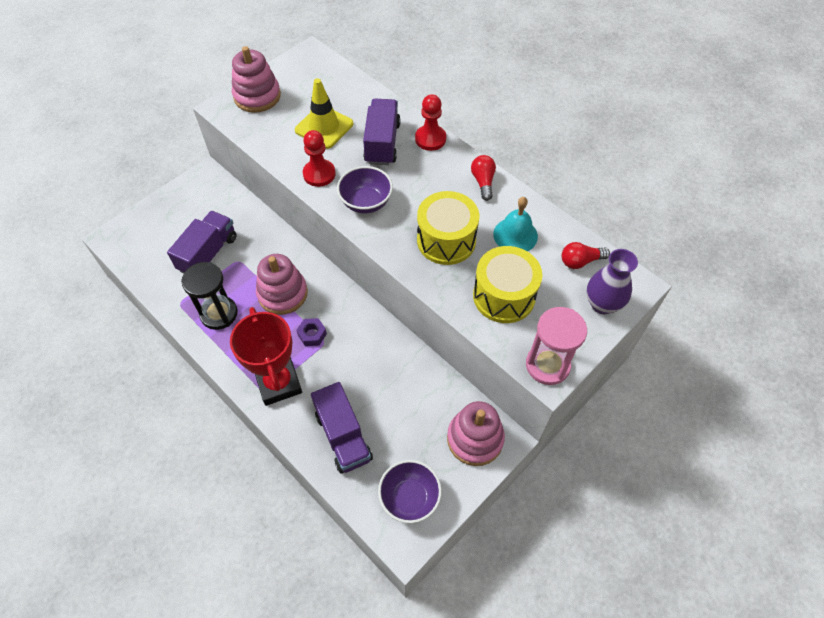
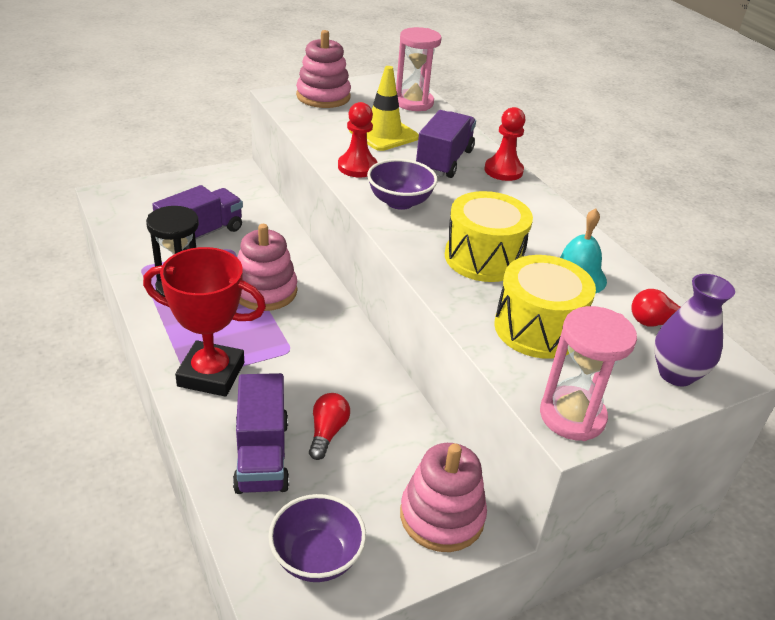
camera: 15 degrees right, 20 degrees down
red trophy [230,307,302,406] -> red trophy turned 75 degrees counterclockwise [143,247,266,397]
purple nut [296,318,327,346] -> none
red light bulb [471,155,496,201] -> red light bulb moved to [309,393,350,460]
none -> pink hourglass [396,27,441,111]

